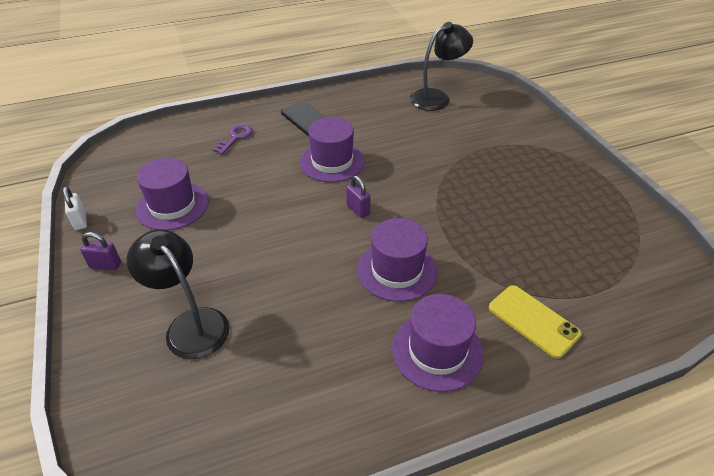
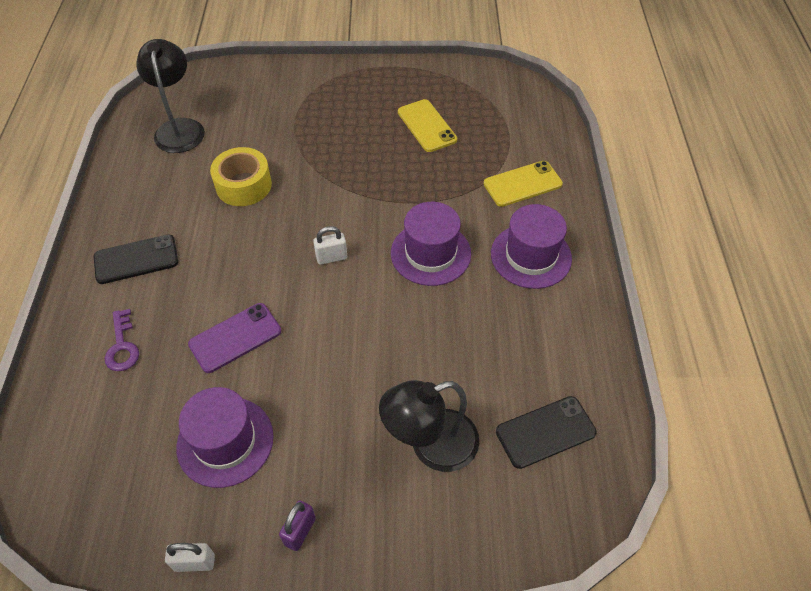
camera: 70 degrees left, 10 degrees up
purple key [212,125,253,154] -> purple key turned 150 degrees counterclockwise [105,309,139,371]
purple hat [300,117,365,182] -> none
purple padlock [346,176,370,218] -> white padlock [313,226,347,265]
none -> purple phone [188,303,281,373]
none -> yellow tape [210,147,272,206]
none -> yellow phone [398,99,457,152]
none -> black phone [496,396,597,469]

